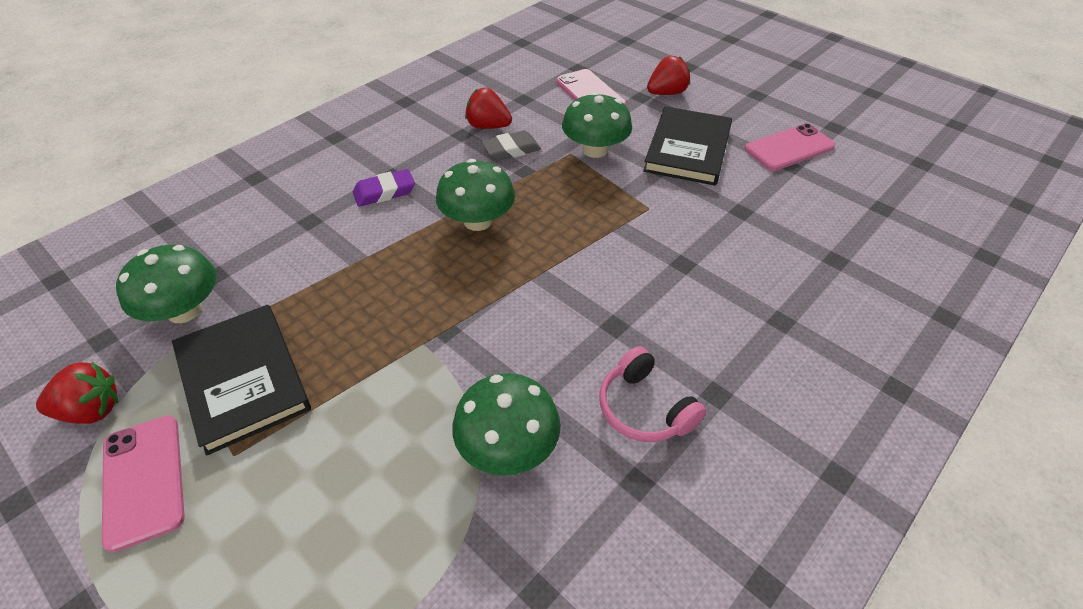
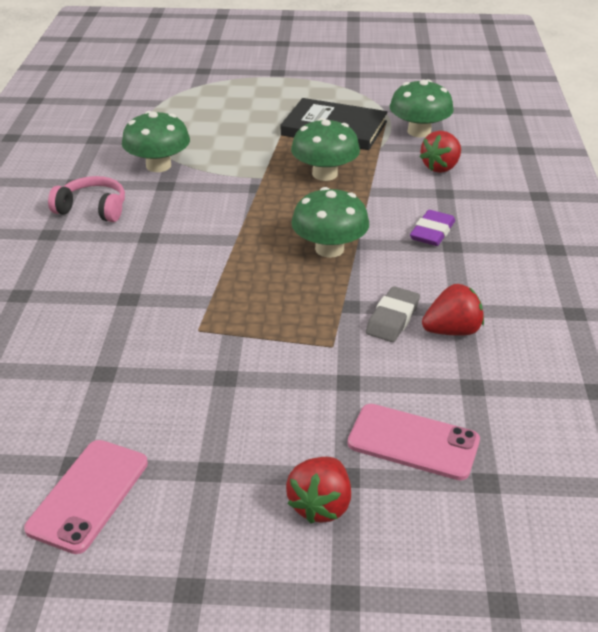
camera: 140 degrees right, 10 degrees down
red strawberry [36,362,118,424] -> red strawberry moved to [420,131,461,173]
pink phone [102,415,185,552] -> none
green mushroom [562,92,632,158] -> green mushroom moved to [291,118,360,181]
black book [643,106,732,186] -> none

